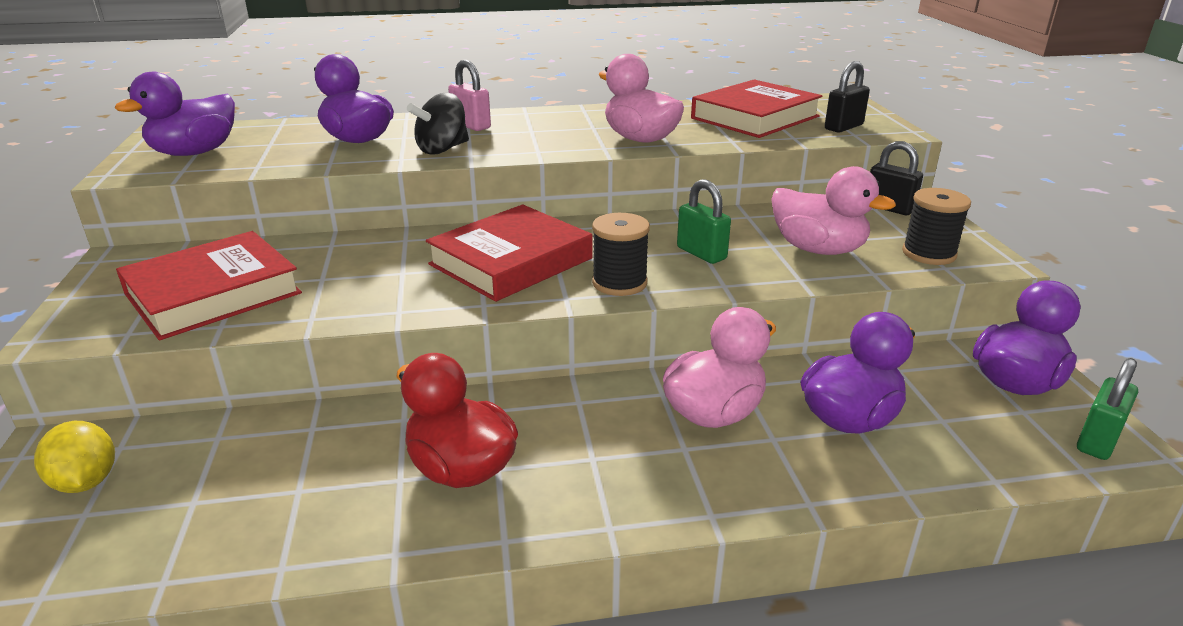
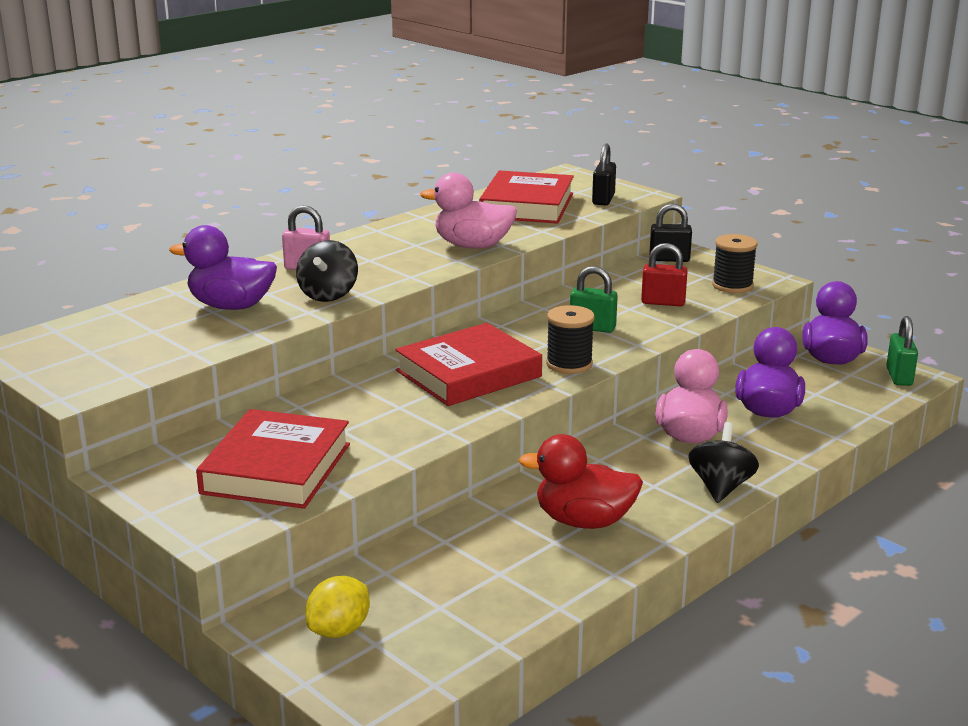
camera: 35 degrees left, 5 degrees down
yellow lemon [34,421,115,493] -> yellow lemon turned 75 degrees counterclockwise [305,576,370,638]
purple duck [115,72,235,156] -> none
red book [426,205,593,302] -> red book turned 45 degrees clockwise [395,323,542,406]
pink duck [771,166,896,255] -> red padlock [641,243,688,306]
none -> black spinning top [688,422,759,503]

